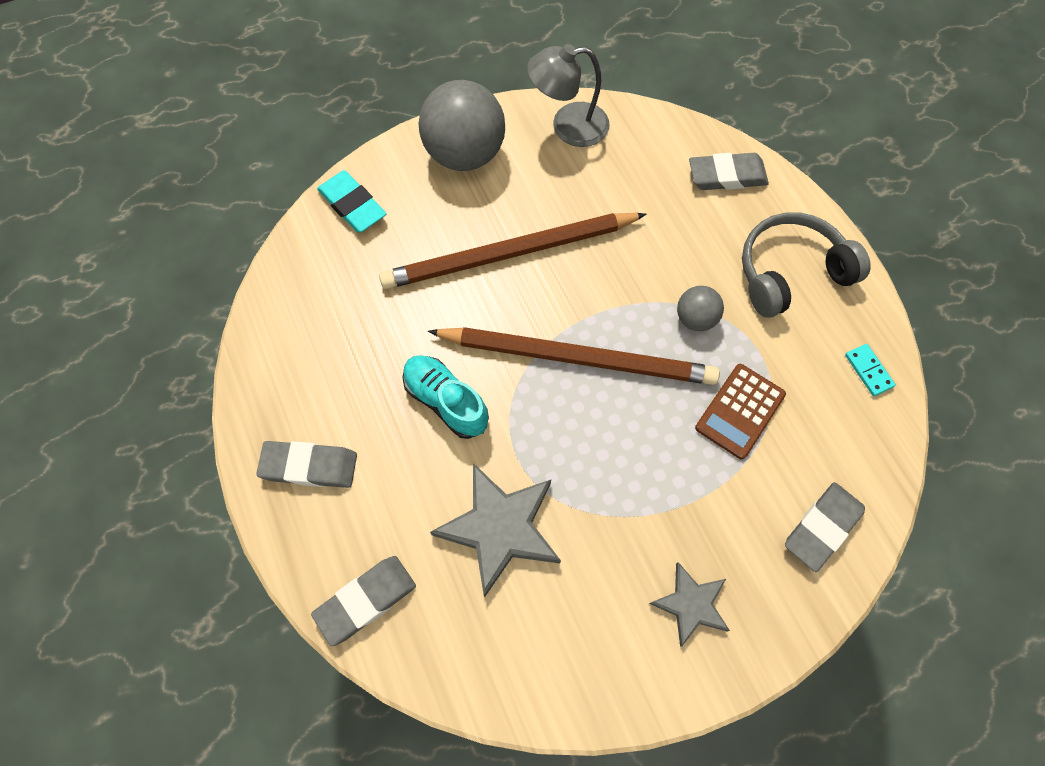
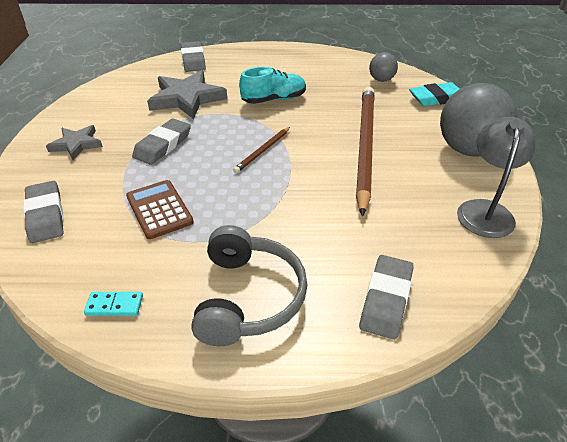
camera: 115 degrees right, 25 degrees down
grey eraser [256,441,357,488] -> grey eraser moved to [132,118,191,165]
brown pencil [428,327,720,385] -> brown pencil [233,127,290,173], size x0.43
grey ball [677,286,724,331] -> grey ball moved to [369,52,398,82]

